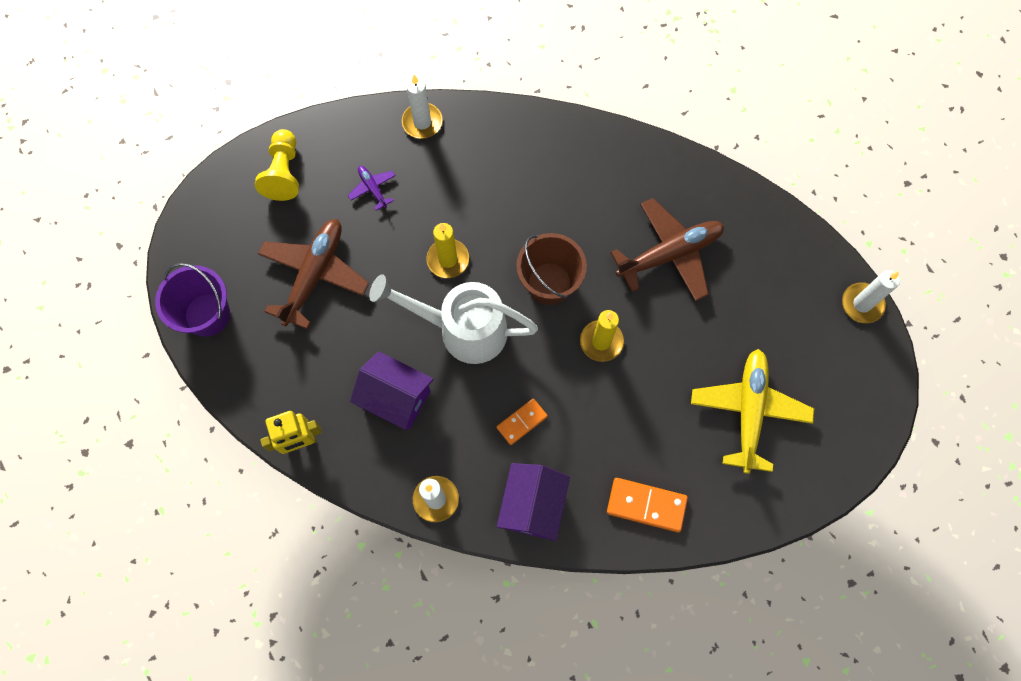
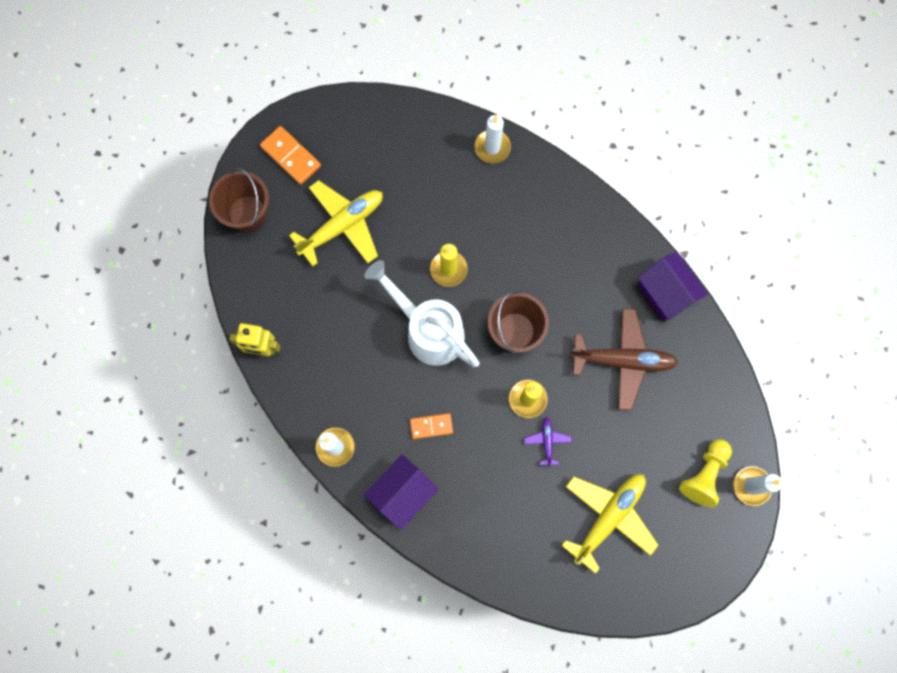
camera: 30 degrees right, 5 degrees up
purple bucket [155,263,230,337] -> brown bucket [209,168,269,232]
yellow pawn [255,129,299,201] -> yellow pawn moved to [679,440,732,508]
brown plane [258,219,369,329] -> yellow plane [289,180,383,266]
purple plane [348,166,396,211] -> purple plane moved to [524,417,572,467]
purple house [350,351,434,430] -> purple house moved to [638,252,708,321]
orange domino [607,478,688,532] -> orange domino moved to [260,126,321,185]

